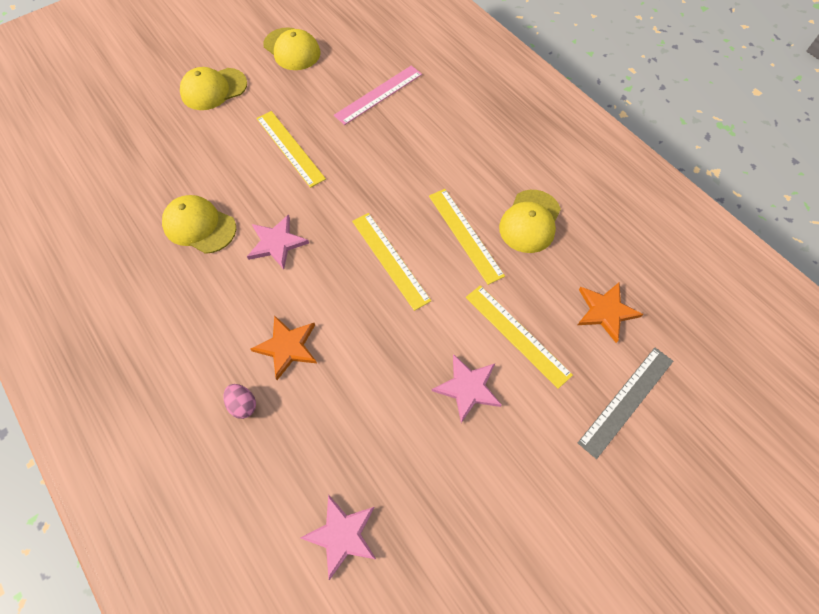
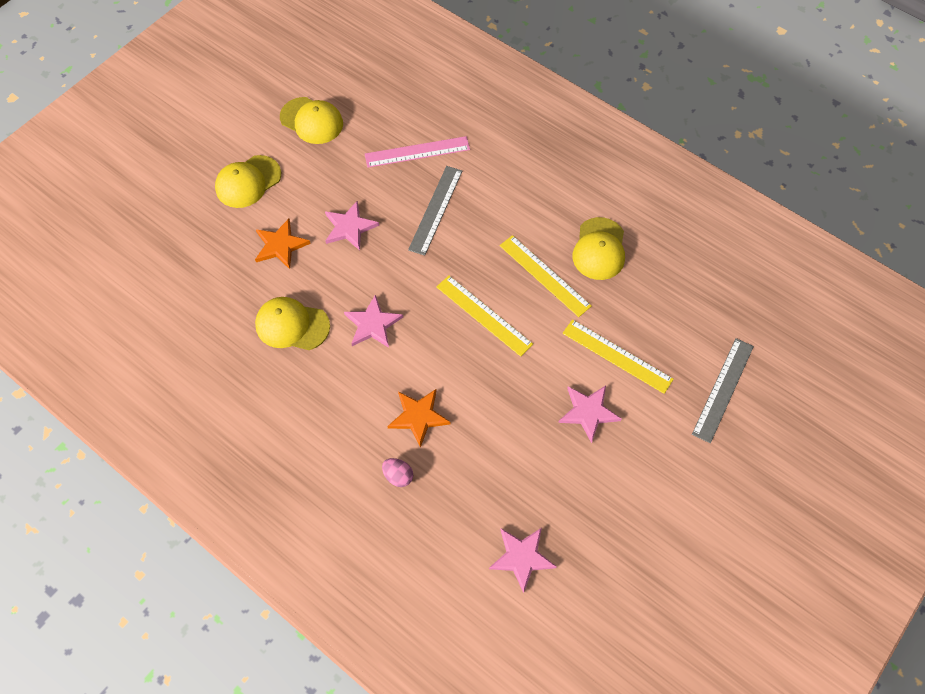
camera: 15 degrees left, 0 degrees up
yellow ruler [256,111,326,188] -> pink star [325,200,379,251]
pink ruler [334,66,422,125] -> pink ruler turned 45 degrees clockwise [365,136,470,168]
orange star [578,283,643,343] -> orange star moved to [255,219,311,269]
none -> grey ruler [408,166,462,256]

